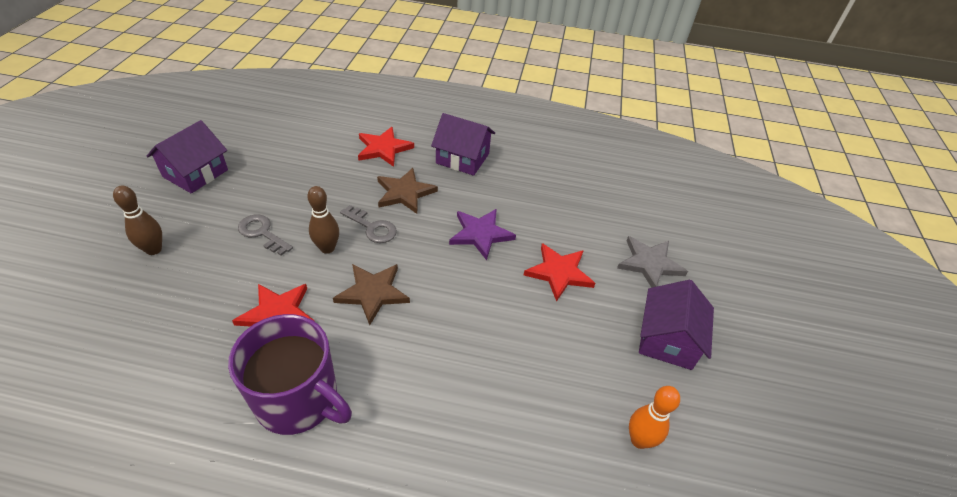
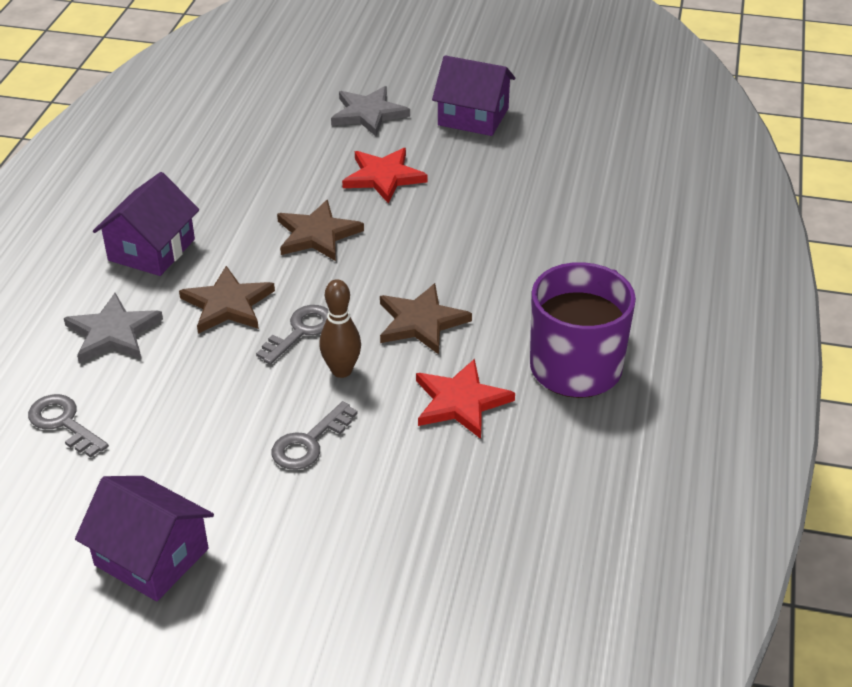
camera: 85 degrees left, 5 degrees down
brown bowling pin [113,186,162,255] -> none
red star [358,127,414,167] -> grey star [64,293,163,363]
purple star [449,209,516,260] -> brown star [277,200,364,261]
orange bowling pin [629,386,680,449] -> none
none -> grey key [28,394,109,458]

